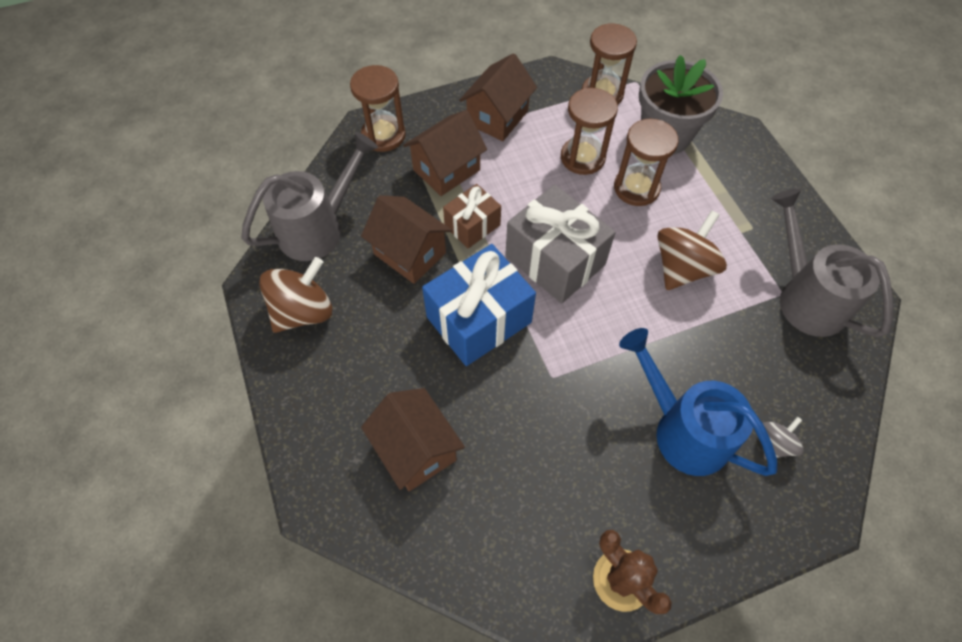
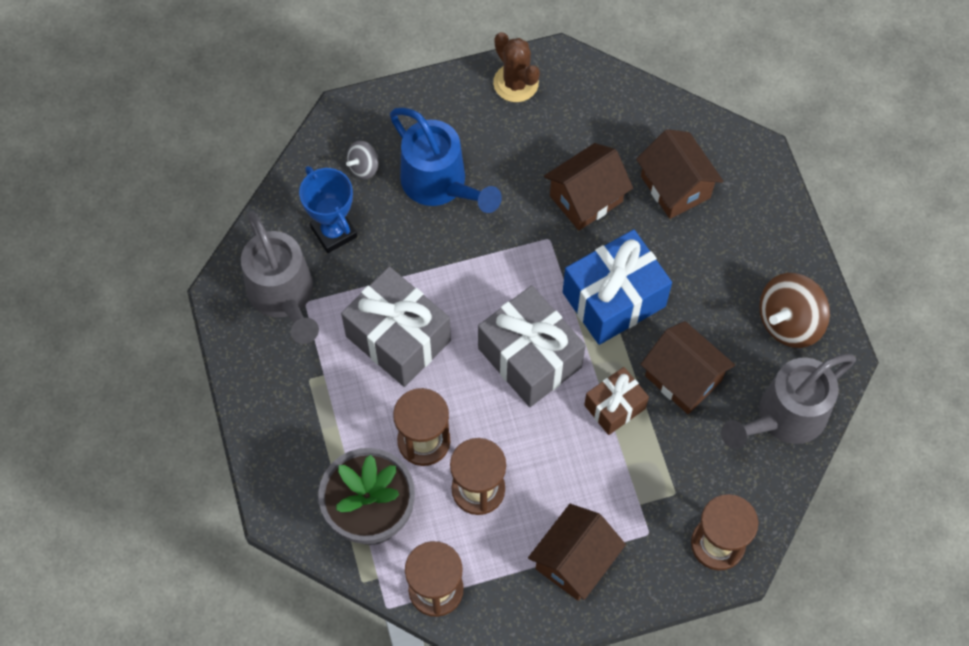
camera: 175 degrees left, 5 degrees up
brown house [403,110,487,196] -> brown house moved to [544,143,633,231]
brown spinning top [657,210,727,290] -> grey gift [341,266,451,387]
none -> blue trophy [299,166,357,253]

